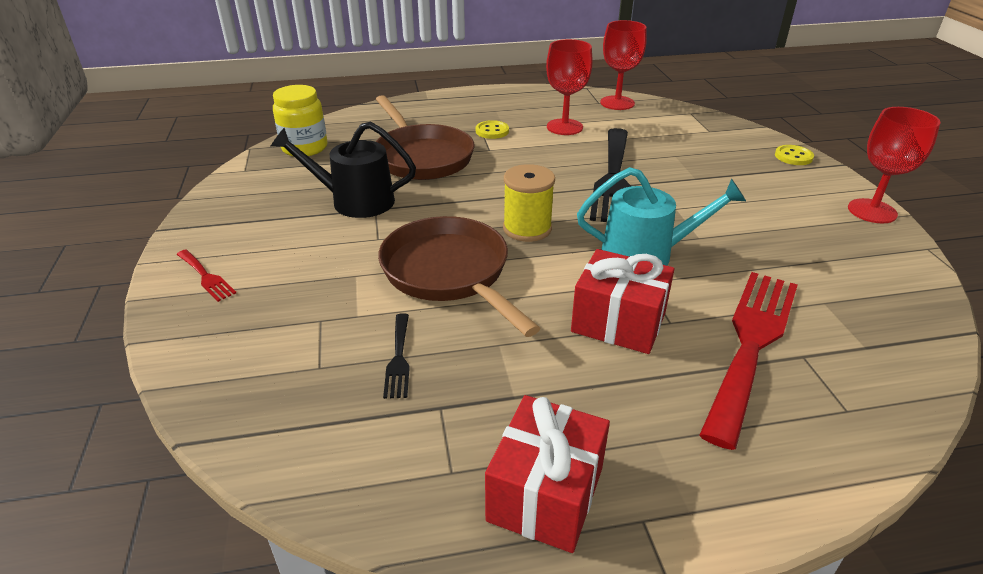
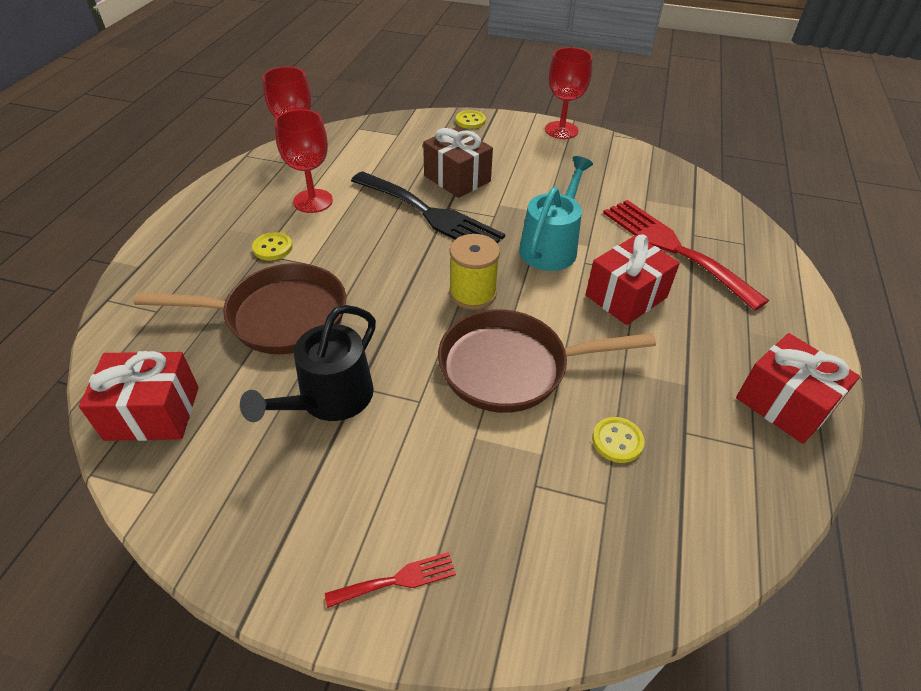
camera: 65 degrees left, 10 degrees up
yellow jar [273,85,327,156] -> red gift [79,351,199,441]
black fork [383,313,410,399] -> yellow button [592,417,645,463]
none -> brown gift [423,127,493,198]

